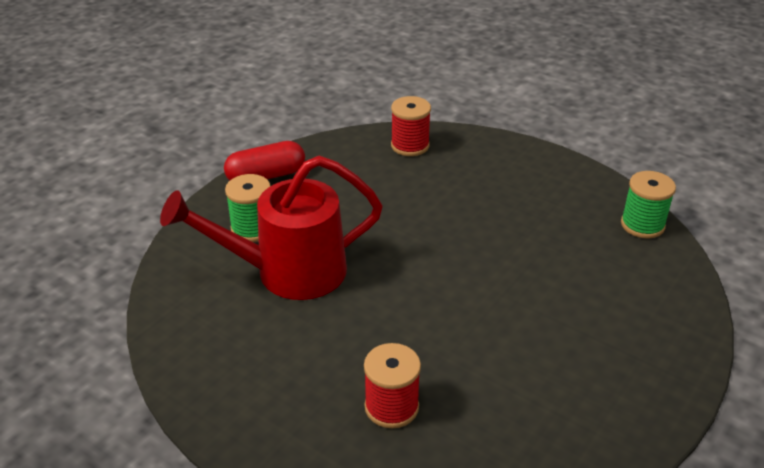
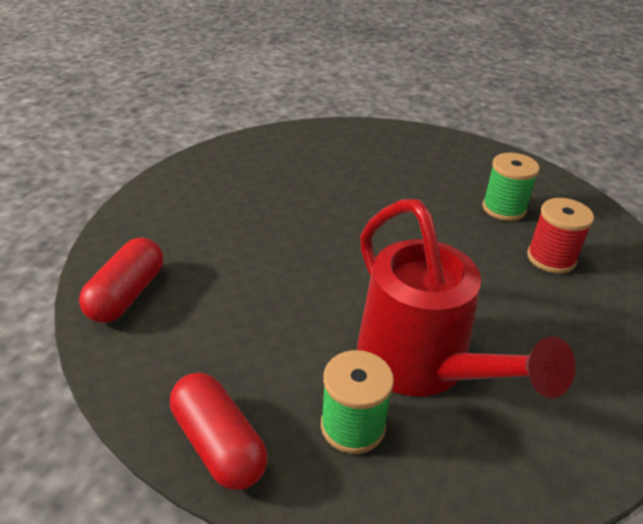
camera: 105 degrees left, 0 degrees up
red spool [391,96,431,156] -> red capsule [79,237,163,323]
green spool [621,171,676,238] -> green spool moved to [482,153,540,221]

